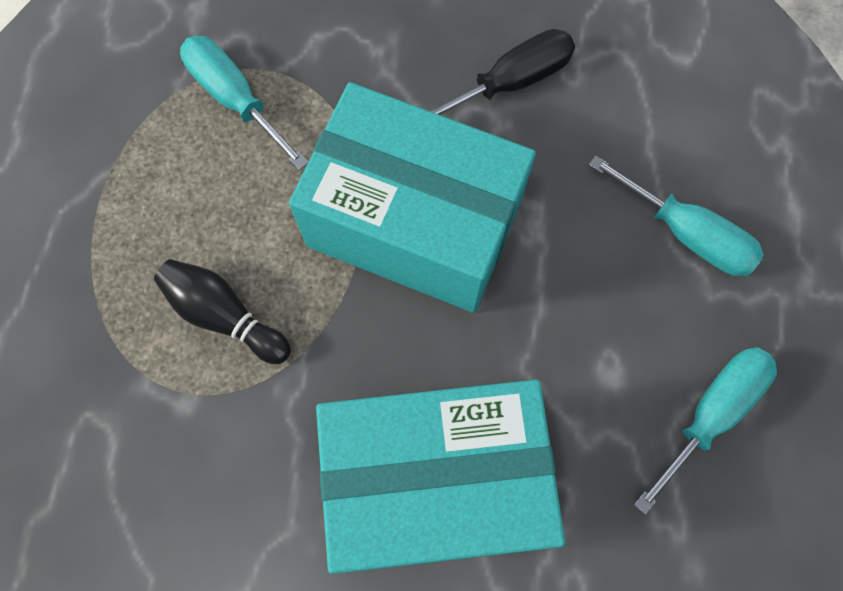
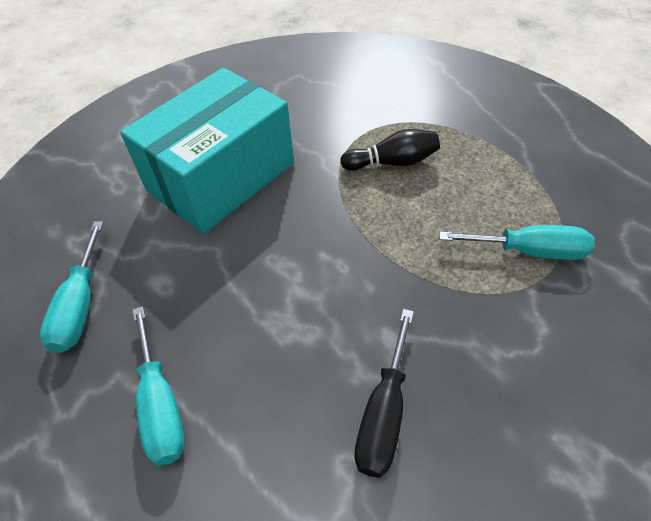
camera: 140 degrees right, 20 degrees down
turquoise box [289,82,536,313] -> none
turquoise screwdriver [589,156,764,276] -> turquoise screwdriver turned 105 degrees counterclockwise [132,306,185,466]

